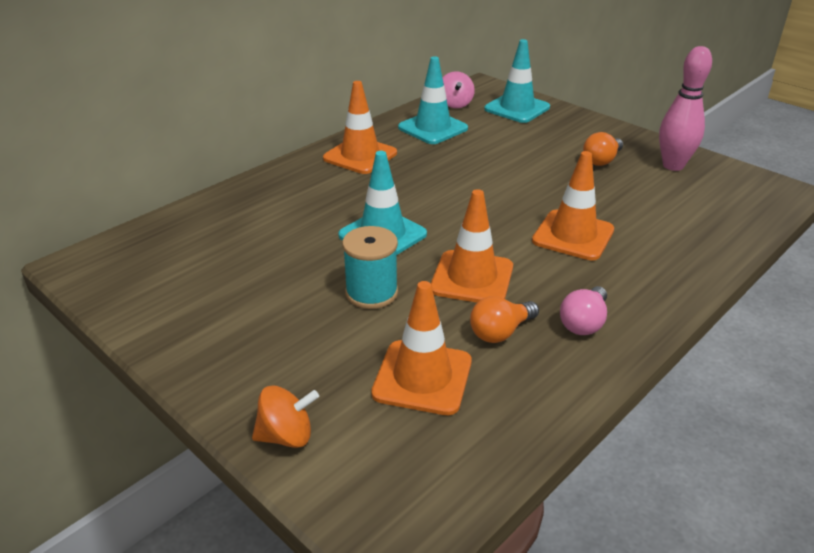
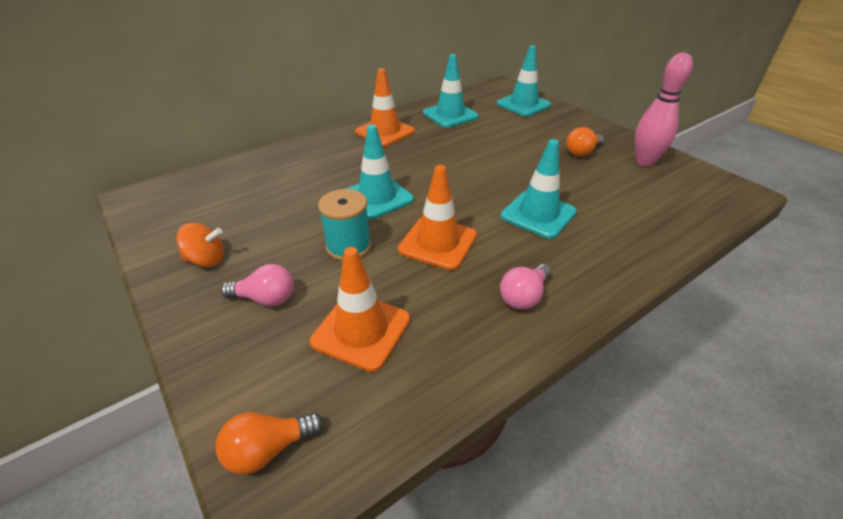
camera: 10 degrees right, 5 degrees up
orange spinning top [252,386,319,448] -> orange spinning top moved to [176,223,224,267]
pink spinning top [442,71,475,108] -> none
orange light bulb [470,296,539,343] -> orange light bulb moved to [216,412,324,474]
orange traffic cone [532,151,614,261] -> turquoise traffic cone [501,139,577,239]
none -> pink light bulb [221,264,294,307]

